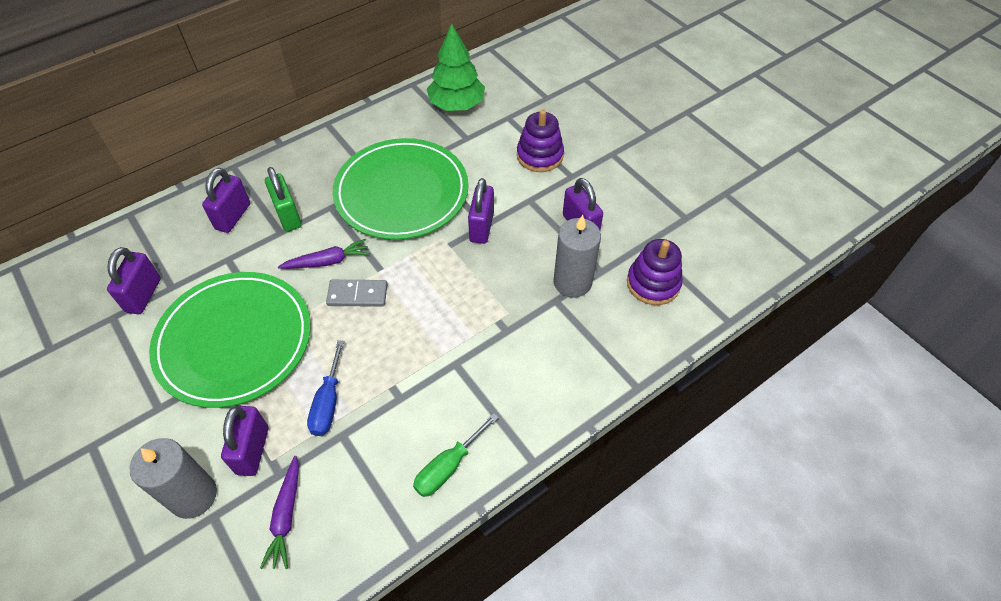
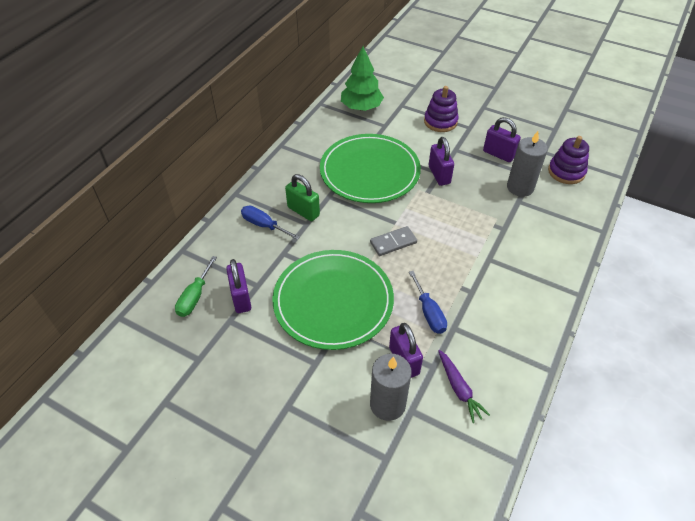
camera: 25 degrees left, 5 degrees down
purple padlock [202,168,250,233] -> blue screwdriver [241,206,300,240]
purple carrot [278,239,370,269] -> none
green screwdriver [413,413,499,497] -> green screwdriver moved to [175,256,217,317]

